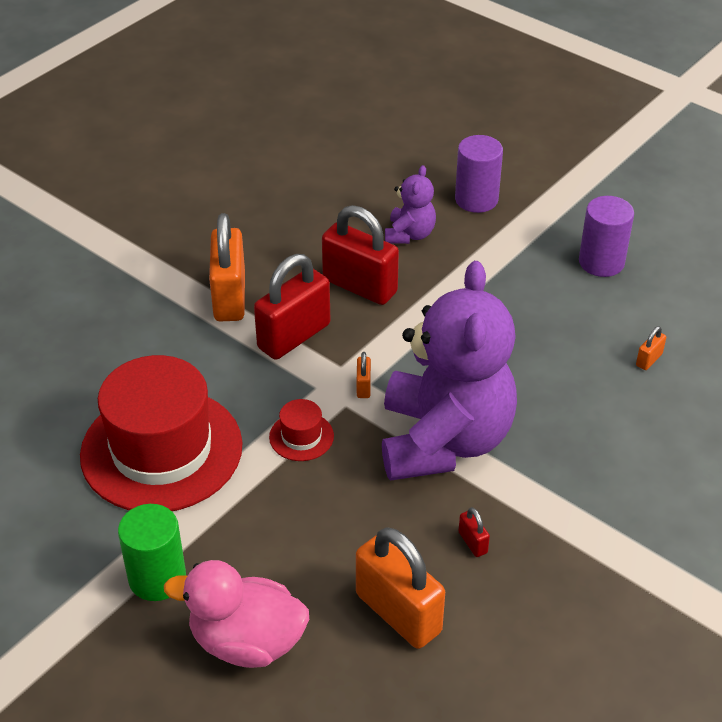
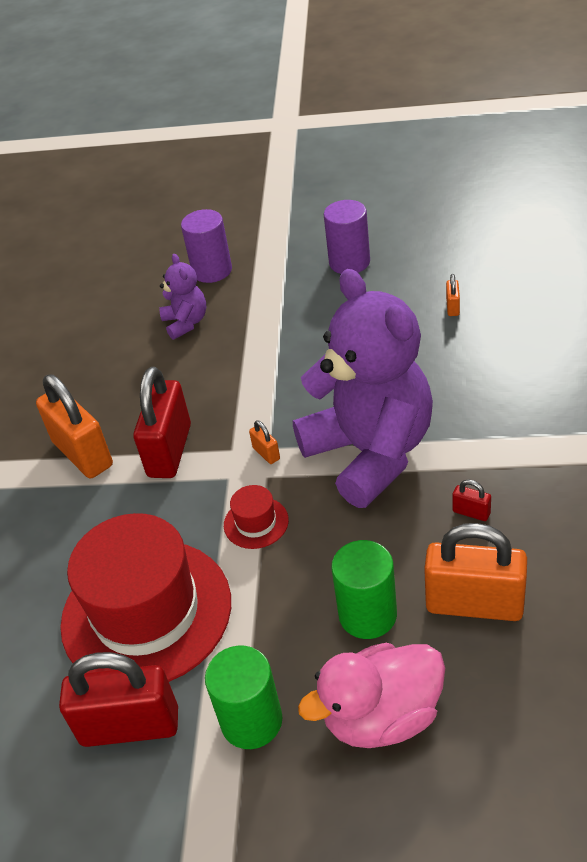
camera: 30 degrees left, 0 degrees up
red padlock [322,205,399,305] -> red padlock moved to [59,652,178,747]
none -> green cylinder [331,540,397,639]

